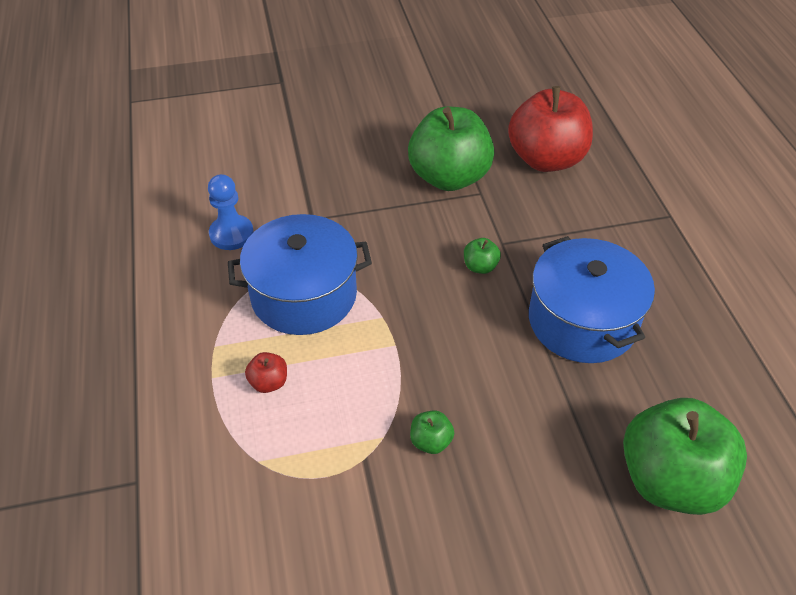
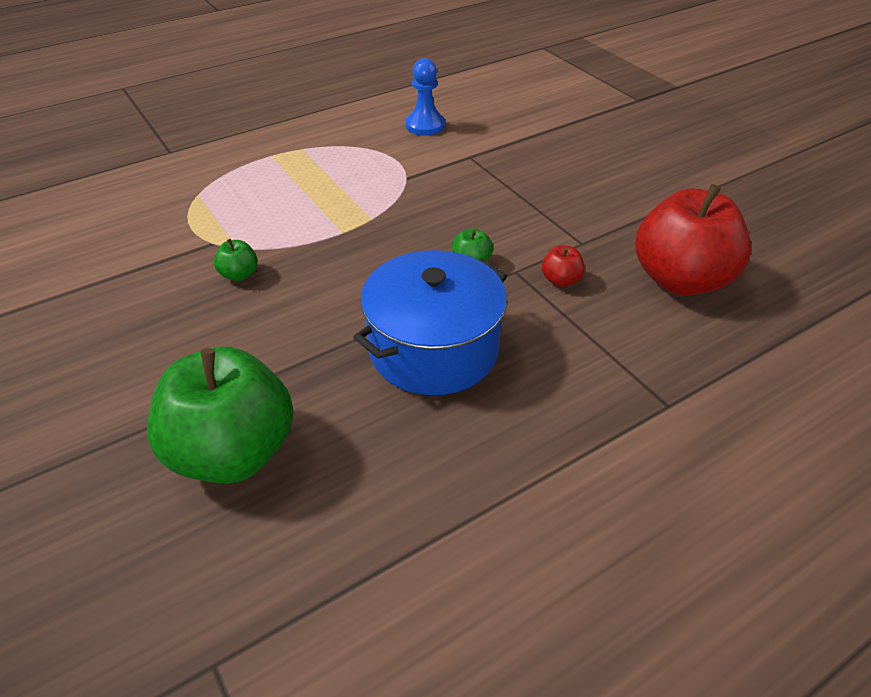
camera: 70 degrees right, 5 degrees down
blue pot [228,214,372,335] -> none
red apple [245,352,287,393] -> red apple moved to [542,245,585,287]
green apple [408,107,494,191] -> none

